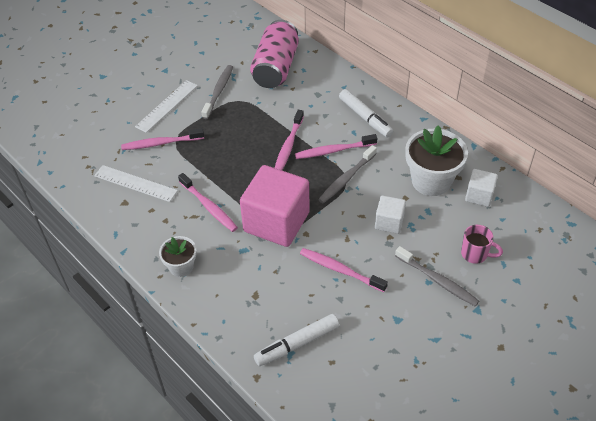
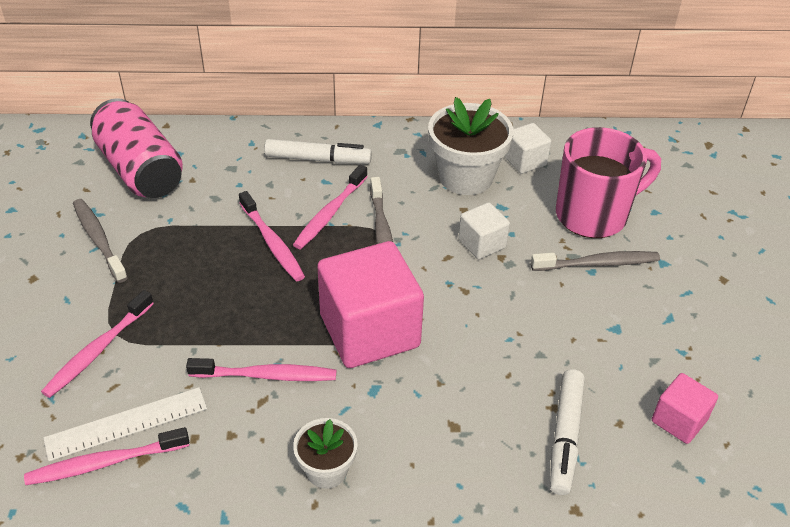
camera: 50 degrees left, 5 degrees down
white ruler [135,80,198,133] -> none
pink toothbrush [300,248,388,292] -> pink toothbrush moved to [24,427,189,485]
pink mug [461,225,503,264] -> pink mug [556,127,661,238], size x2.07
none -> pink cube [652,373,718,444]

